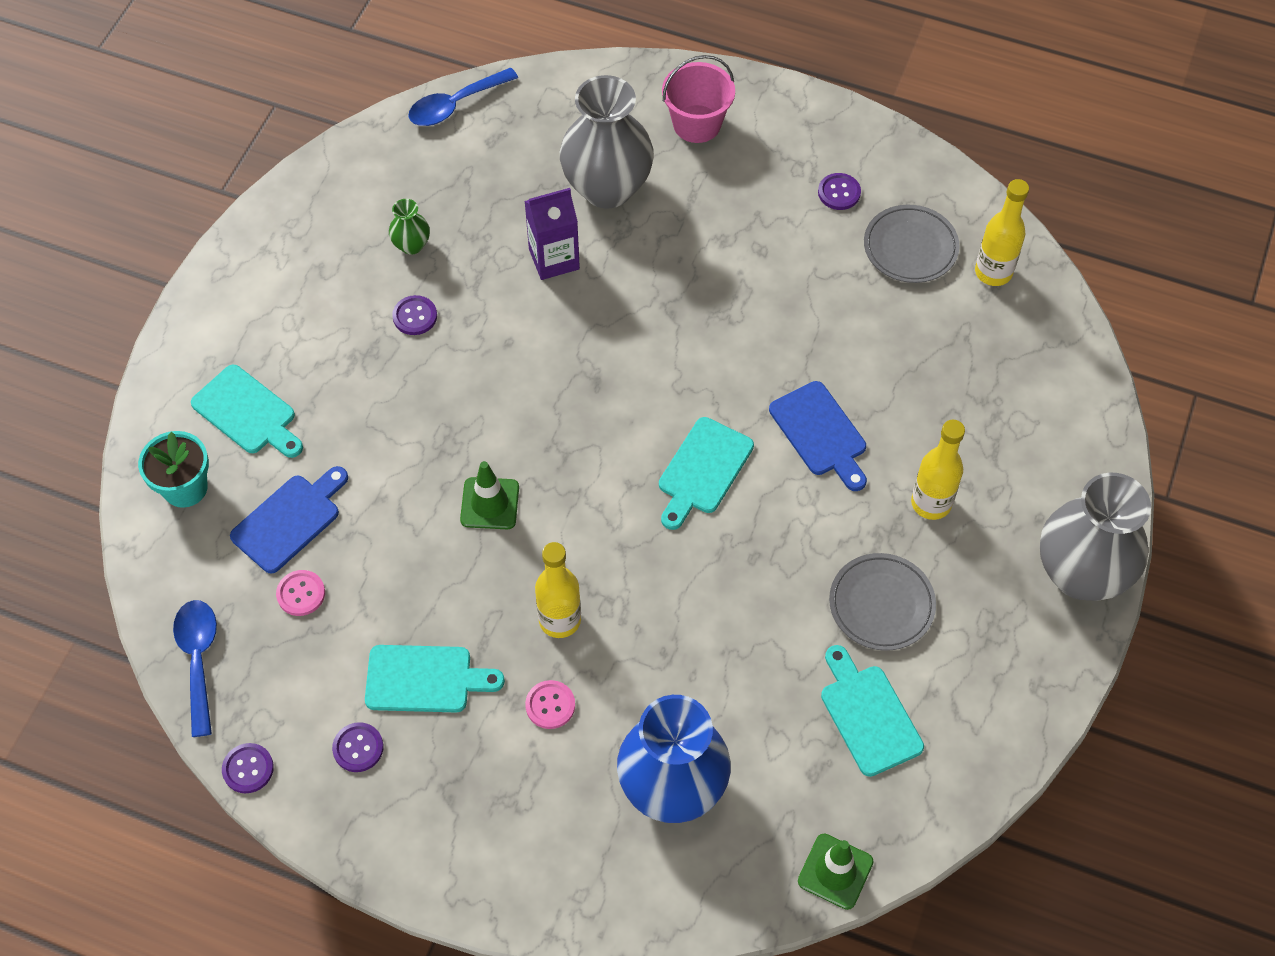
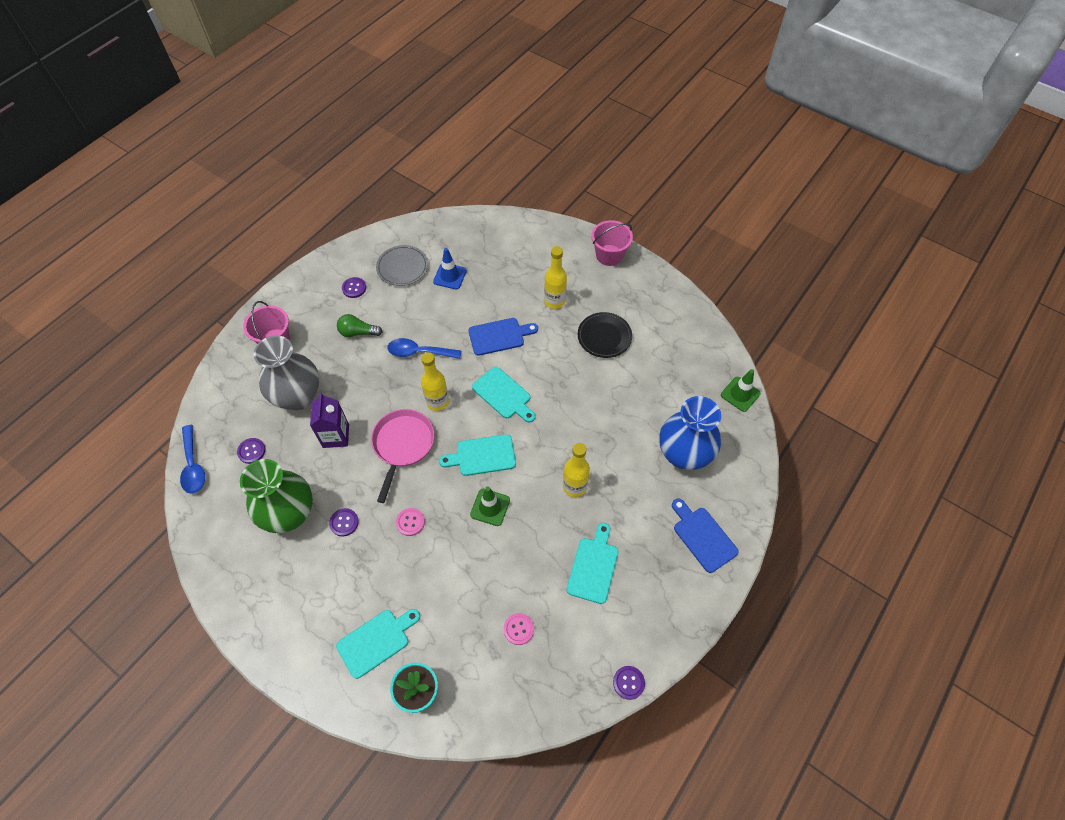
camera: 75 degrees left, 0 degrees up
blue spoon [173,600,217,737] -> blue spoon moved to [387,338,461,359]
blue cutting board [230,466,348,574] -> blue cutting board moved to [672,499,739,573]
purple button [332,722,383,772] -> purple button moved to [237,438,266,464]
green vase [389,199,430,255] -> green vase [240,459,313,533], size x2.30
pink button [525,680,575,729] -> pink button moved to [396,508,425,536]
turquoise cutting board [821,645,924,777] -> turquoise cutting board moved to [439,434,516,476]
grey plate [829,553,936,651] -> black plate [578,312,632,358]
yellow bottle [975,179,1029,286] -> yellow bottle moved to [421,352,449,411]
grey vase [1040,473,1151,601] -> pink bucket [591,220,633,266]
none -> green light bulb [337,314,383,337]
none -> pink pan [371,409,434,503]
none -> blue traffic cone [433,248,467,289]

